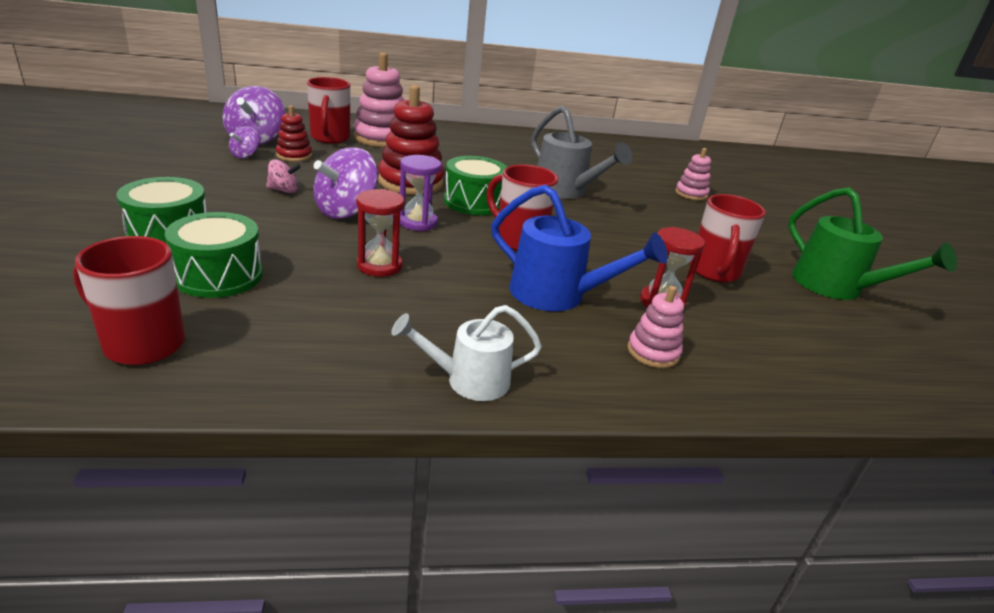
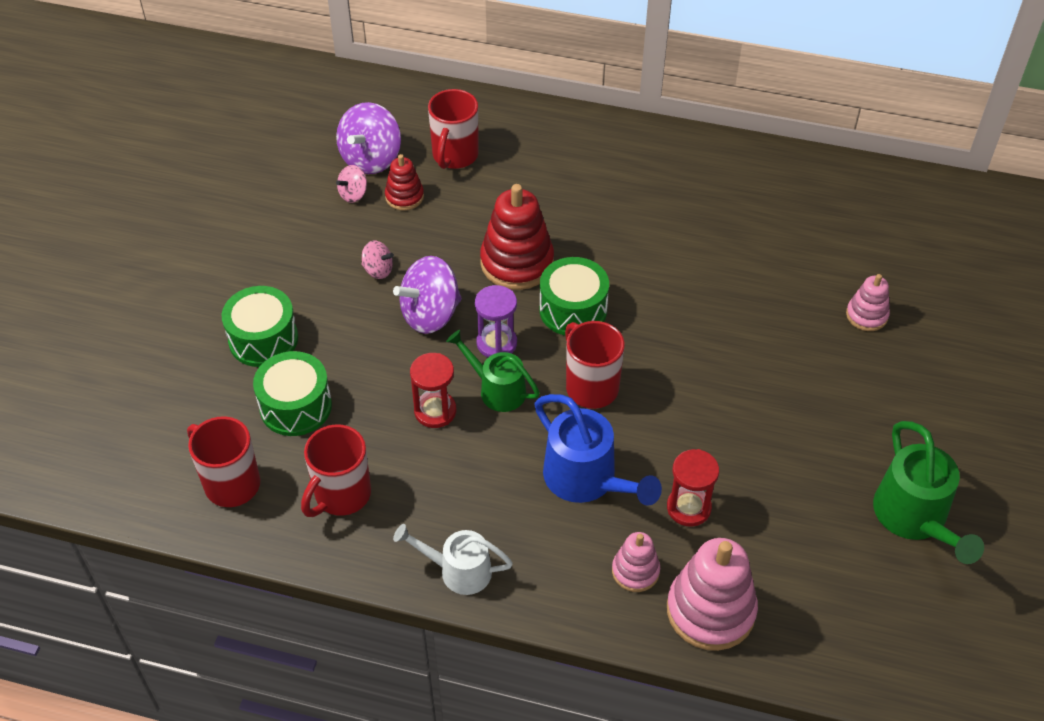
camera: 25 degrees right, 20 degrees up
purple spinning top [229,126,259,159] -> pink spinning top [336,165,367,203]
pink stacking toy [353,52,405,148] -> pink stacking toy moved to [667,538,758,651]
grey watering can [531,106,633,199] -> none
red mug [690,194,766,282] -> red mug moved to [301,425,371,517]
none -> green watering can [446,330,540,412]

